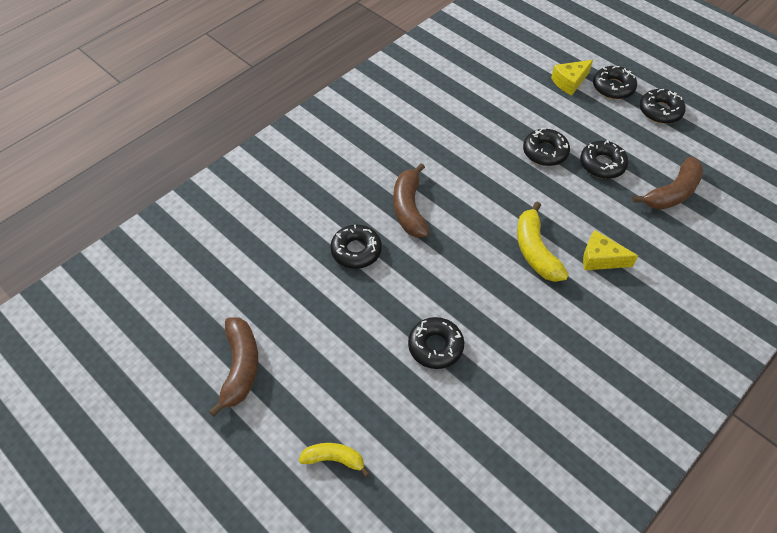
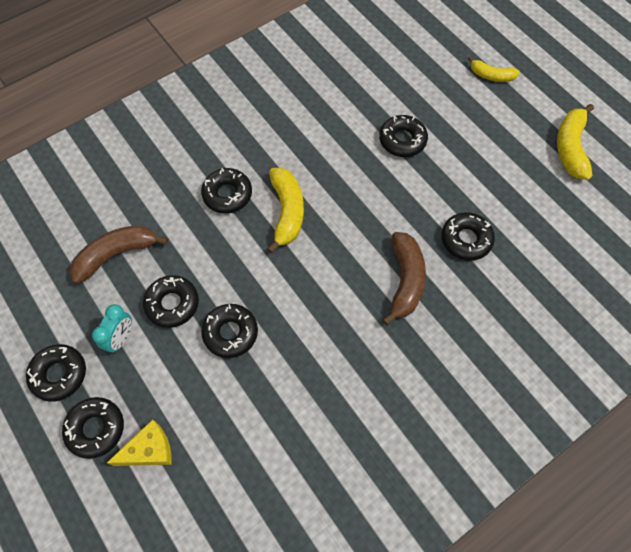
camera: 170 degrees left, 10 degrees up
brown banana [209,317,258,417] -> yellow banana [557,104,594,180]
yellow cheese [583,230,638,270] -> black donut [201,168,252,214]
none -> turquoise clock [92,304,132,353]

